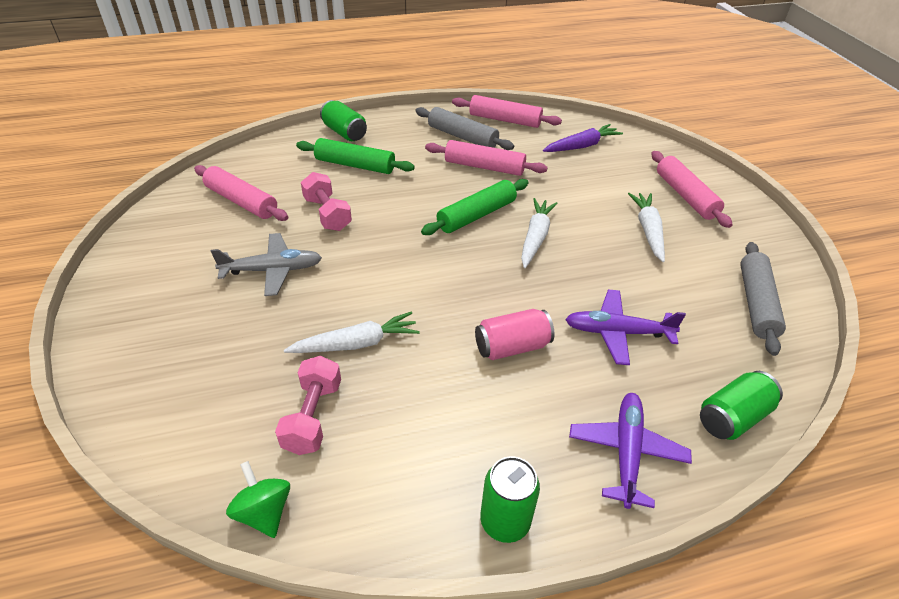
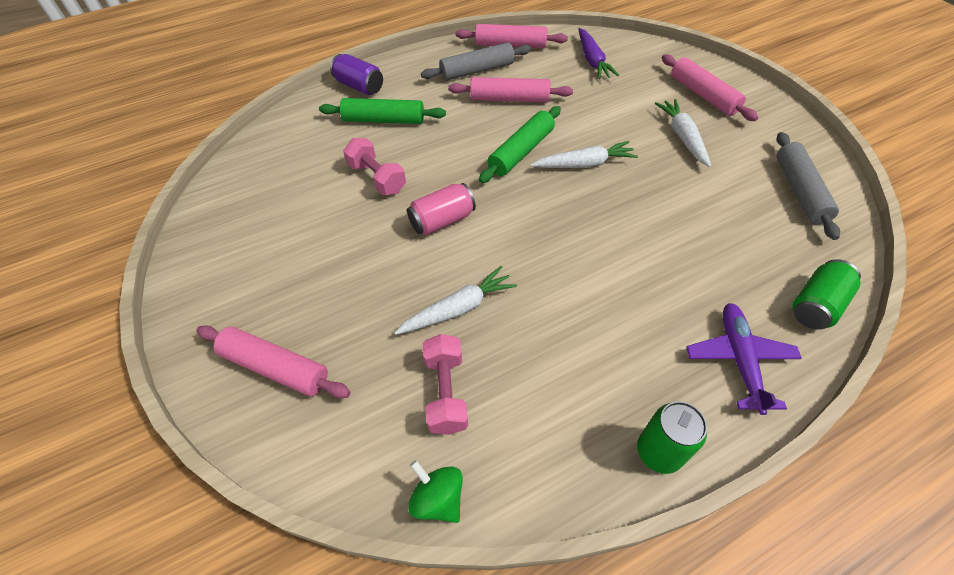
camera: 10 degrees left, 10 degrees up
pink rolling pin [194,165,288,221] -> pink rolling pin moved to [196,325,350,398]
grey plane [211,233,322,296] -> none
green can [320,100,367,141] -> purple can [330,54,383,95]
grey rolling pin [415,107,514,150] -> grey rolling pin turned 45 degrees counterclockwise [421,42,531,81]
pink can [475,309,555,360] -> pink can moved to [407,183,476,235]
white carrot [521,198,558,268] -> white carrot turned 75 degrees clockwise [530,141,638,168]
purple carrot [543,124,623,152] -> purple carrot turned 120 degrees clockwise [579,28,619,79]
purple plane [565,290,686,365] -> none

